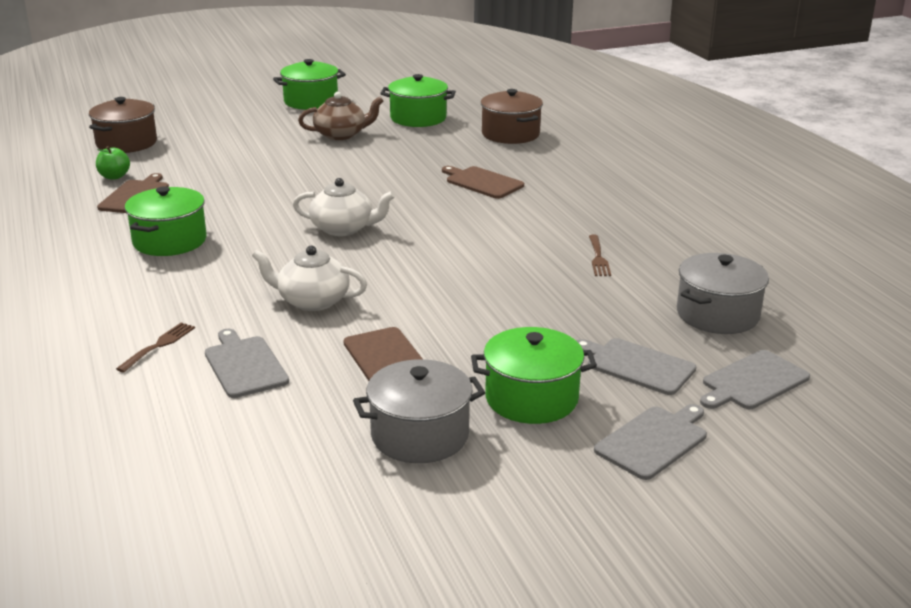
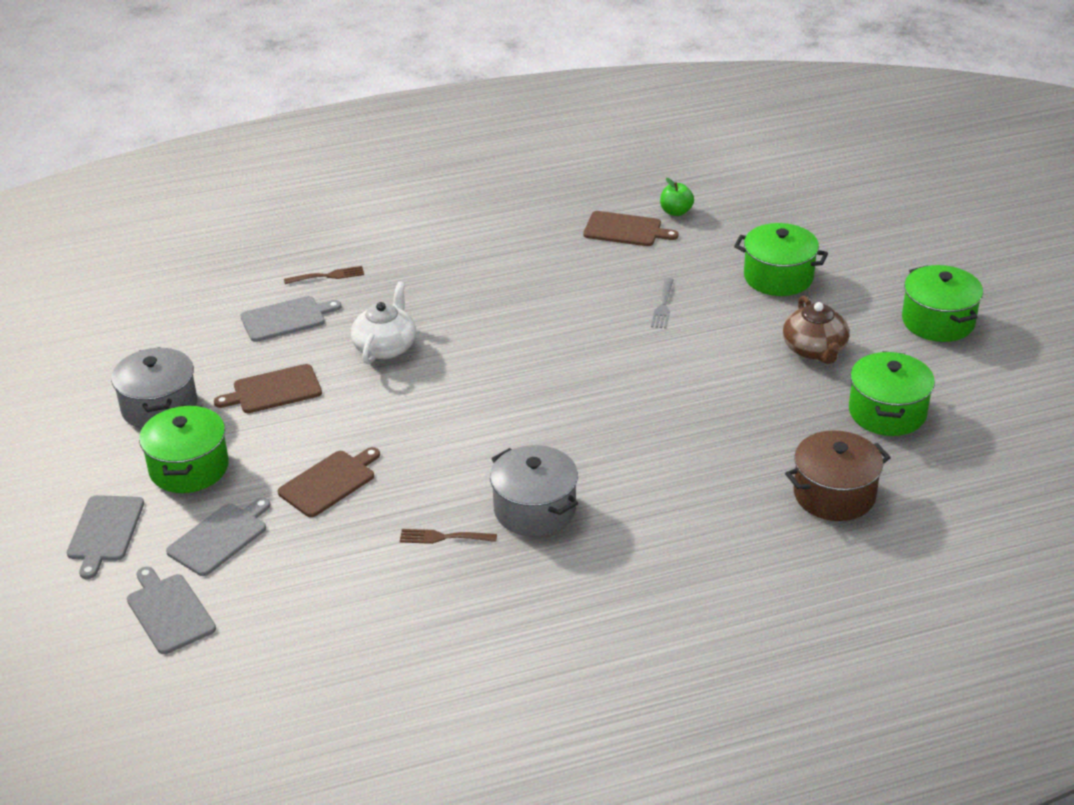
camera: 95 degrees right, 10 degrees up
brown pot [89,97,157,153] -> none
brown fork [116,322,195,373] -> brown fork turned 45 degrees counterclockwise [284,266,364,284]
green pot [125,186,207,256] -> green pot moved to [734,223,828,296]
white teapot [293,178,395,236] -> none
brown cutting board [442,166,524,199] -> brown cutting board moved to [278,447,380,517]
grey cutting board [594,404,707,480] -> grey cutting board turned 45 degrees clockwise [67,495,144,579]
grey pot [677,253,769,334] -> grey pot moved to [490,445,578,537]
none -> grey fork [651,278,674,329]

